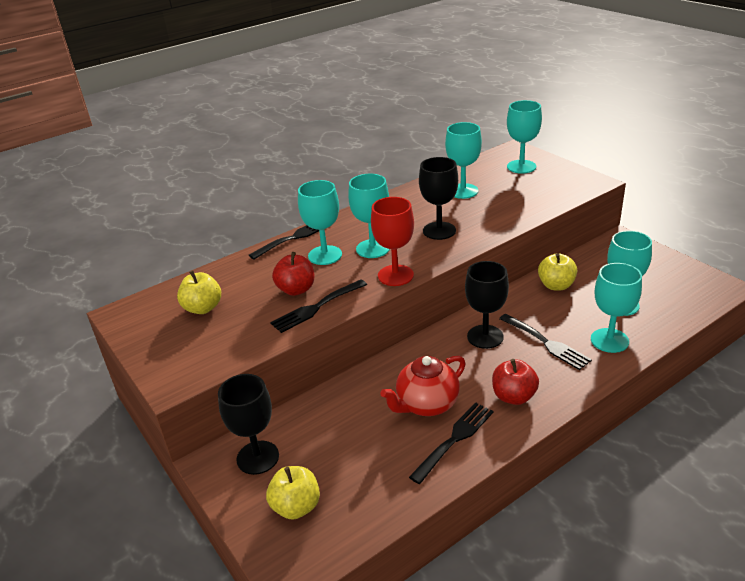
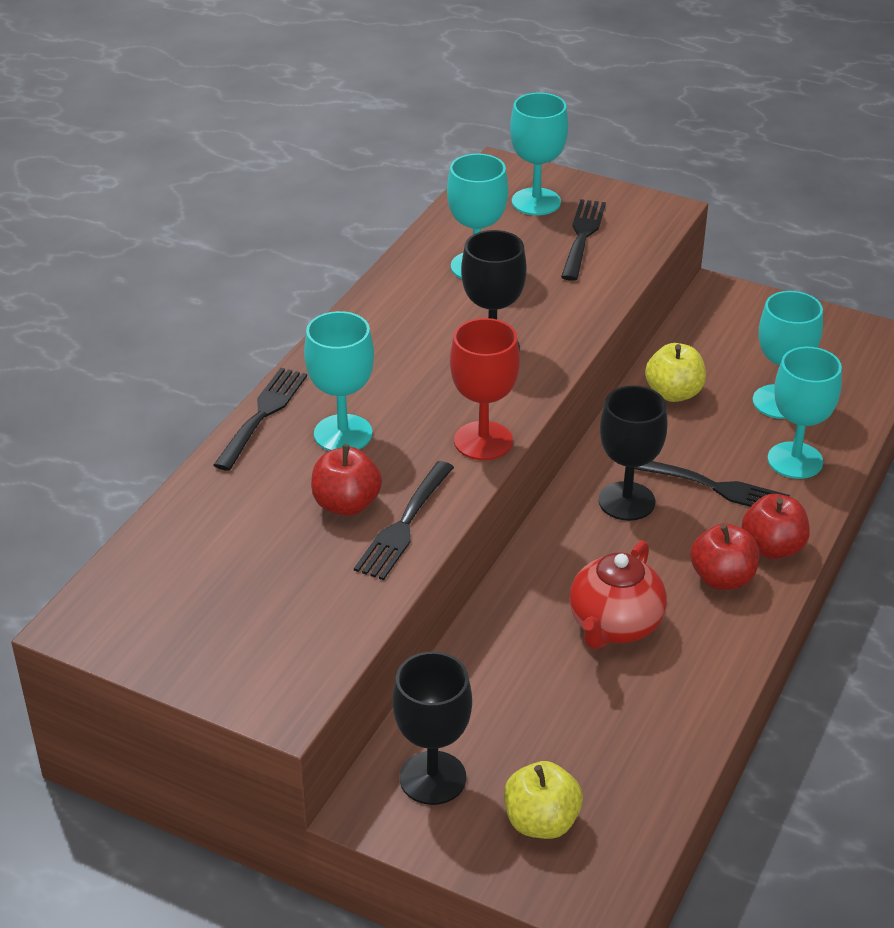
camera: 30 degrees left, 5 degrees up
yellow apple [177,270,221,314] -> none
turquoise goblet [348,174,390,258] -> none
black fork [409,402,493,484] -> black fork moved to [561,199,606,281]
none -> red apple [742,494,810,559]

